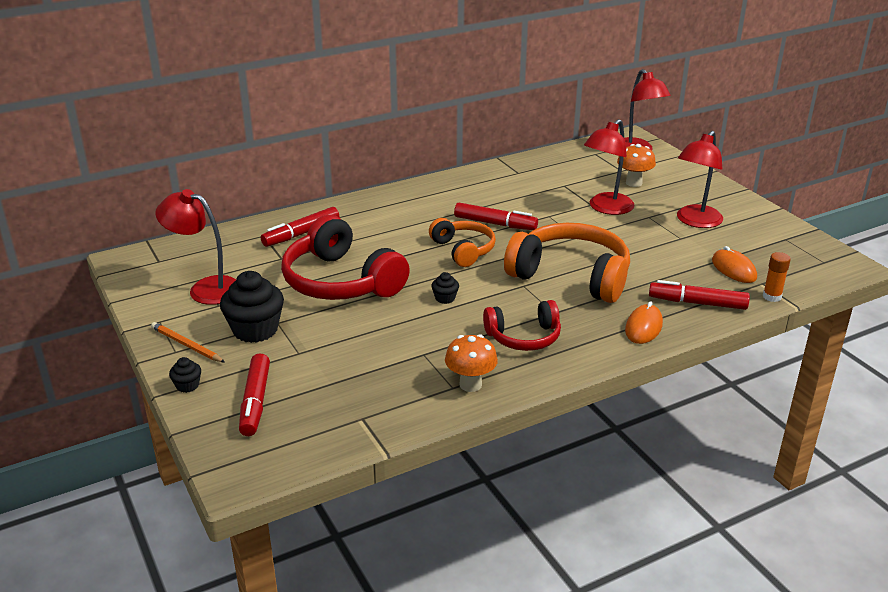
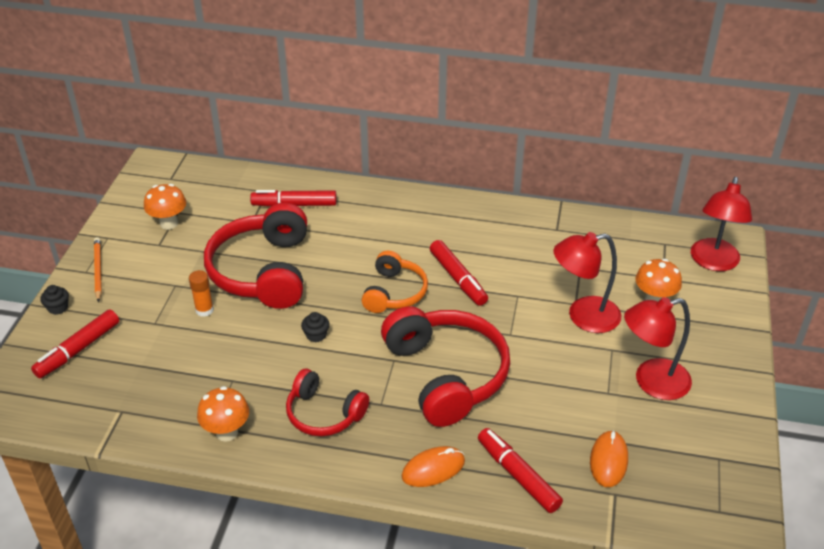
camera: 40 degrees right, 10 degrees up
red lamp [155,189,236,305] -> orange mushroom [144,184,186,230]
black cupcake [220,271,284,343] -> none
orange headphones [504,223,630,303] -> red headphones [381,306,510,427]
orange glue stick [763,252,791,302] -> orange glue stick moved to [189,270,214,317]

